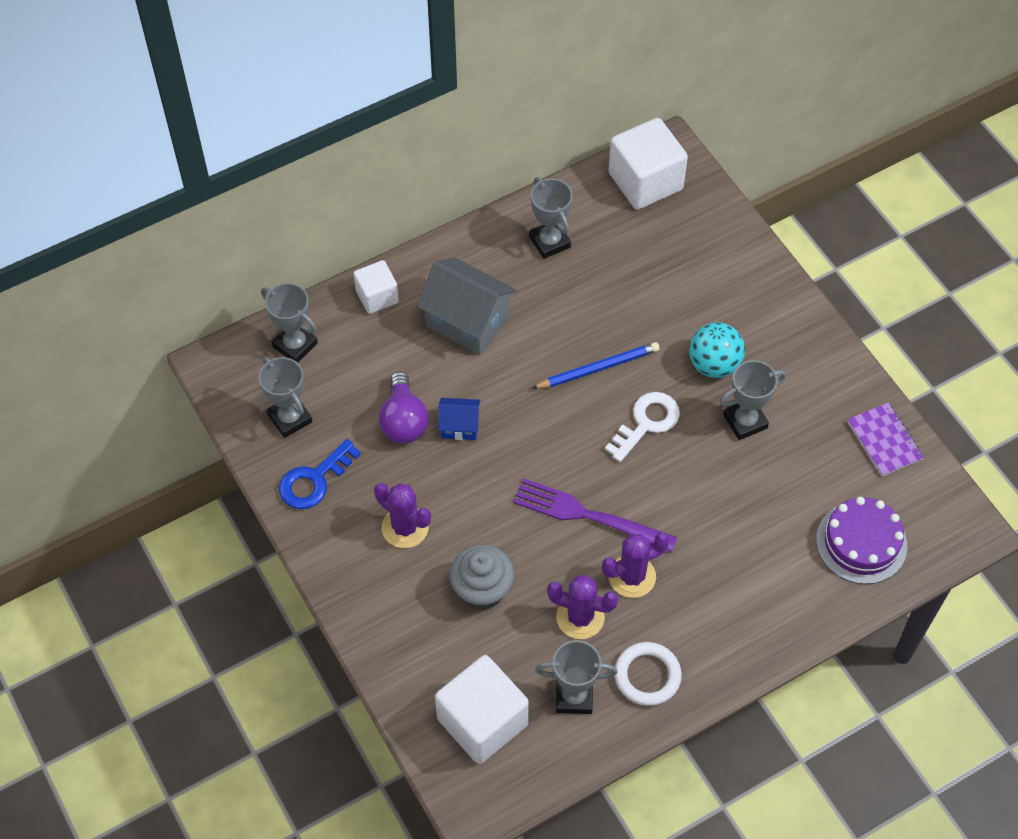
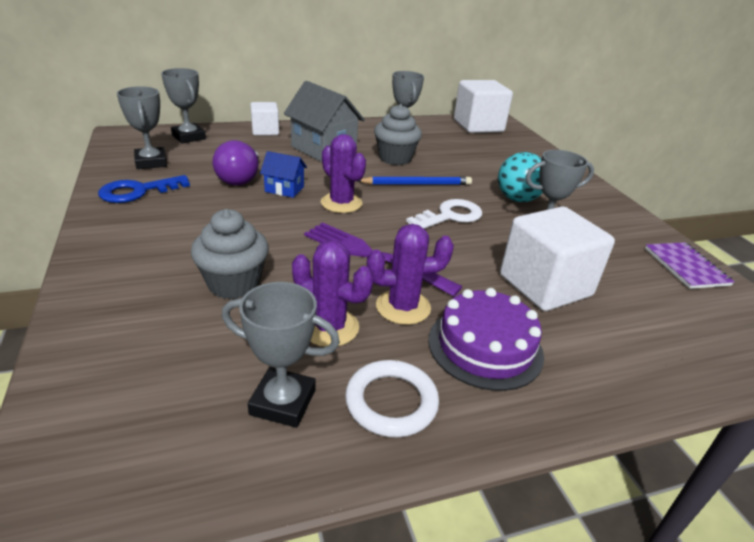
camera: 10 degrees right, 25 degrees down
purple cactus [374,483,431,548] -> purple cactus moved to [321,134,366,213]
white cube [435,655,529,764] -> white cube moved to [500,206,615,311]
purple cake [816,497,907,584] -> purple cake moved to [428,288,544,391]
none -> grey cupcake [374,104,422,165]

